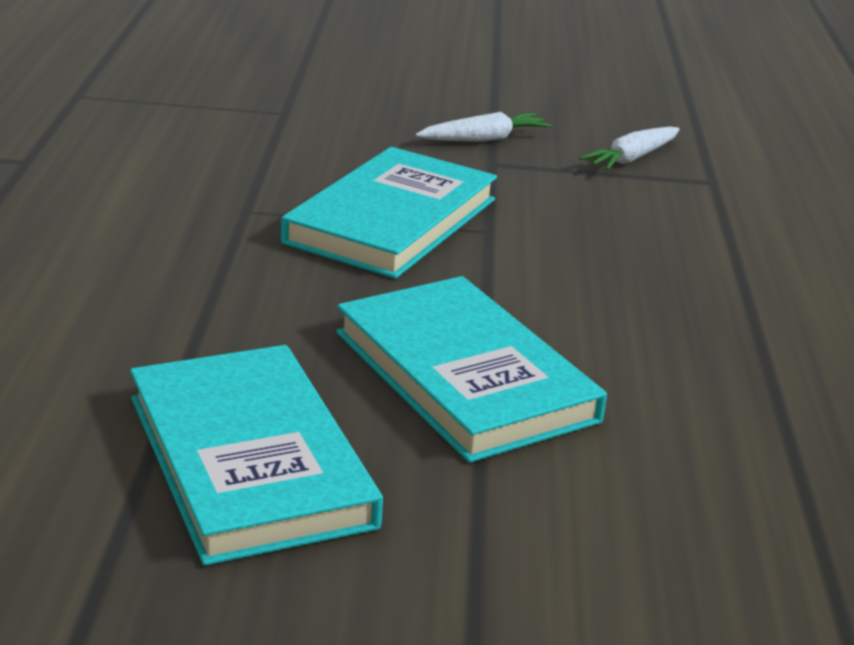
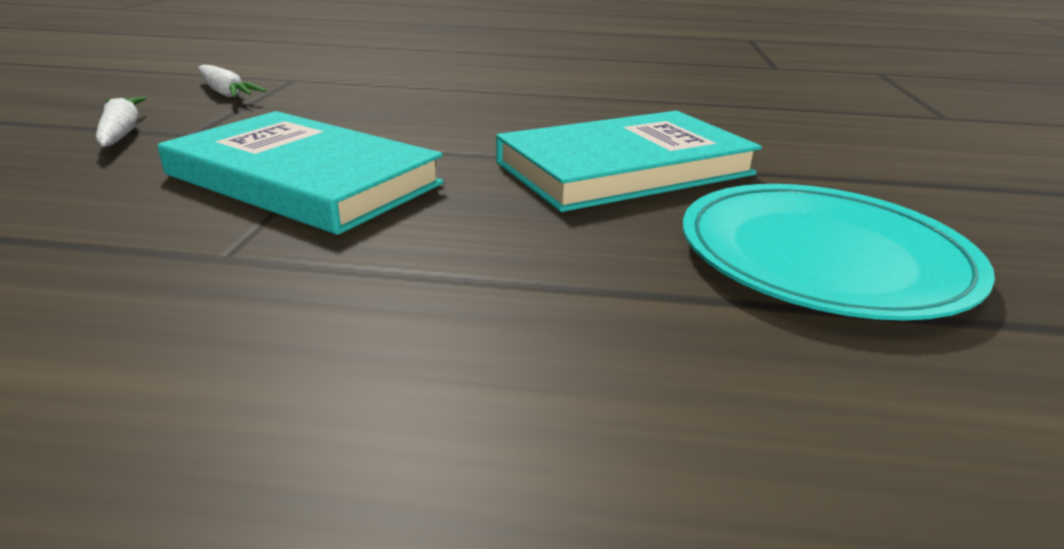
camera: 85 degrees left, 0 degrees up
turquoise book [130,345,383,566] -> turquoise plate [683,184,995,321]

